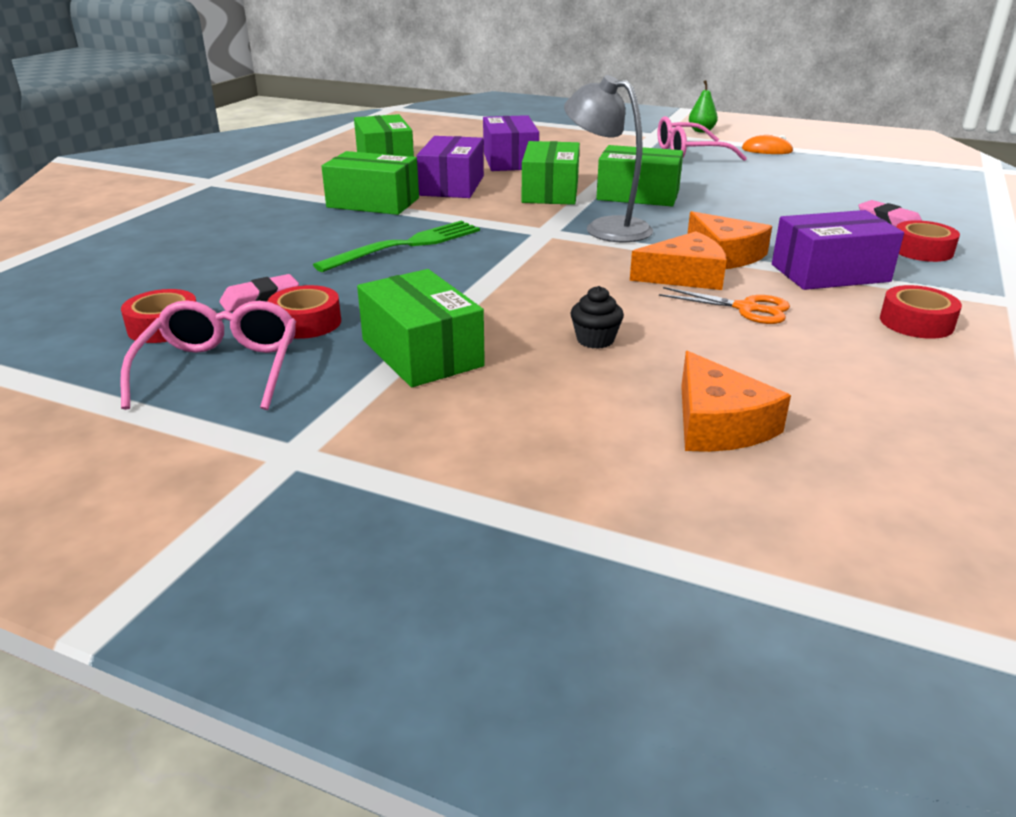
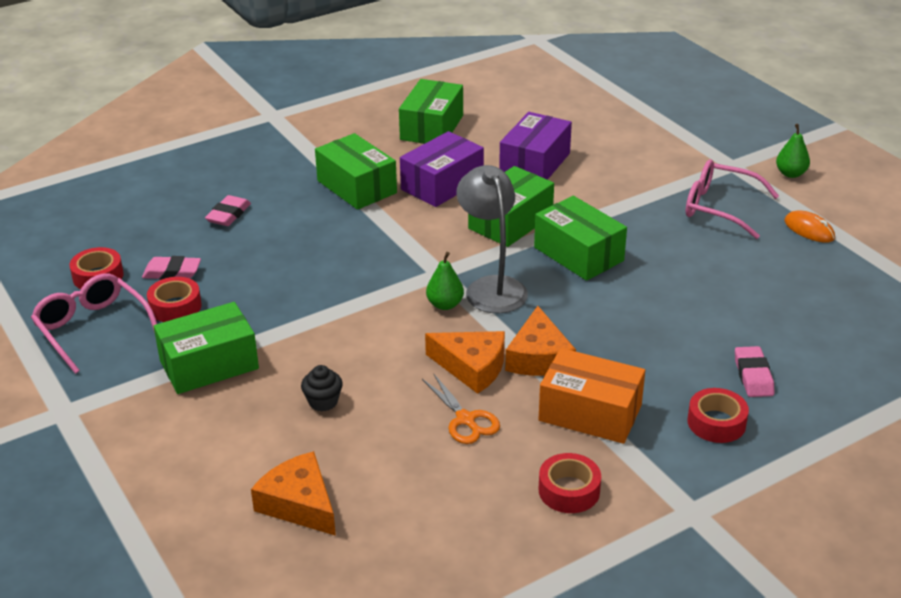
camera: 35 degrees right, 5 degrees up
pink glasses [120,300,296,410] -> pink glasses turned 75 degrees counterclockwise [31,273,157,374]
green fork [313,221,480,272] -> none
green box [357,269,485,387] -> green box turned 60 degrees clockwise [154,302,259,394]
orange cheese [681,351,791,452] -> orange cheese turned 120 degrees clockwise [251,451,336,536]
purple box [772,210,904,290] -> orange box [539,348,645,444]
none -> pink eraser [205,195,251,226]
none -> green pear [426,252,464,310]

